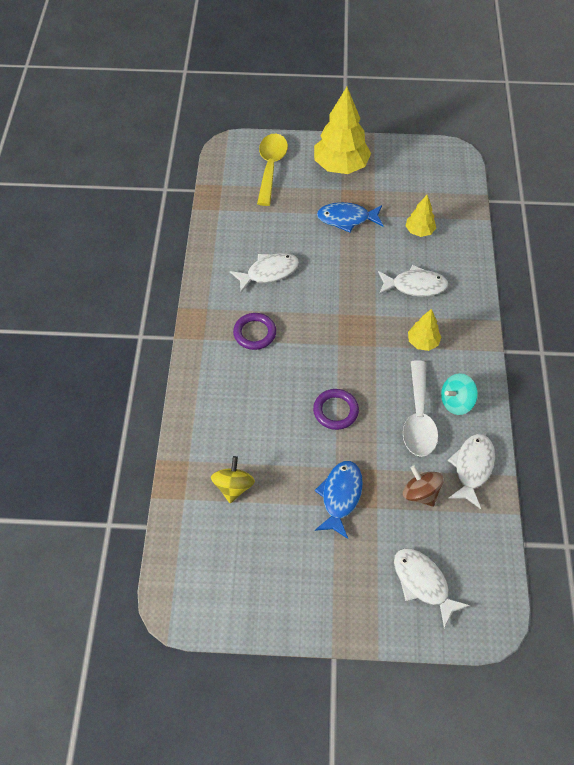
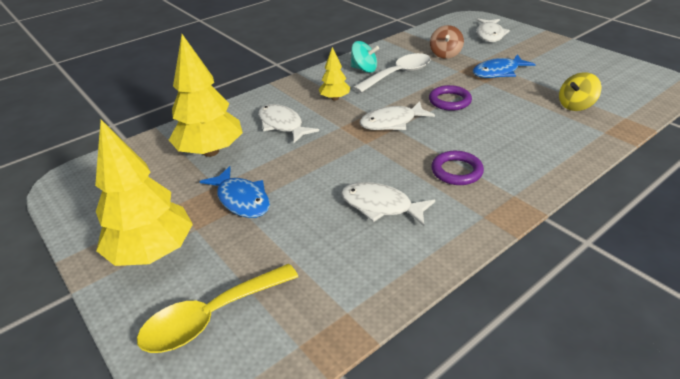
camera: 130 degrees left, 20 degrees down
yellow tree [405,195,436,237] -> yellow tree [169,34,243,157], size x1.96
white fish [447,434,495,509] -> white fish moved to [360,101,435,130]

